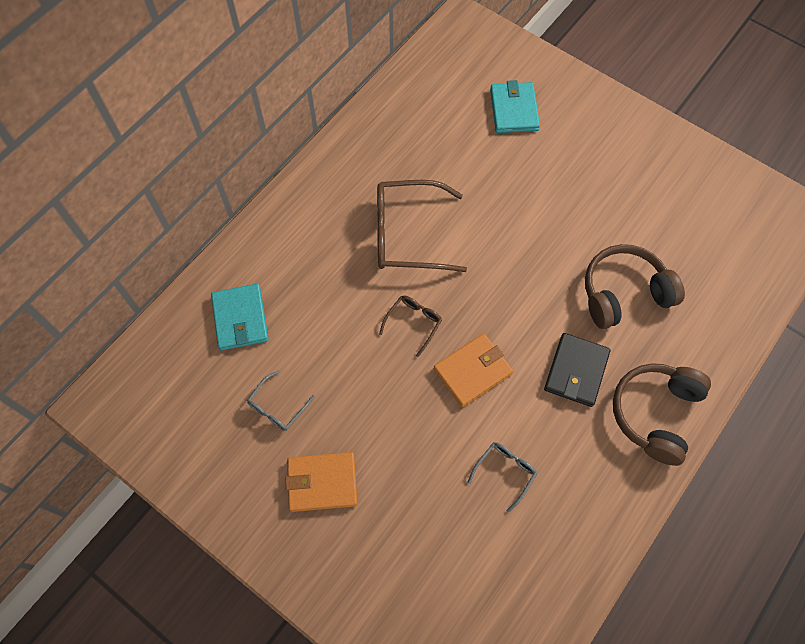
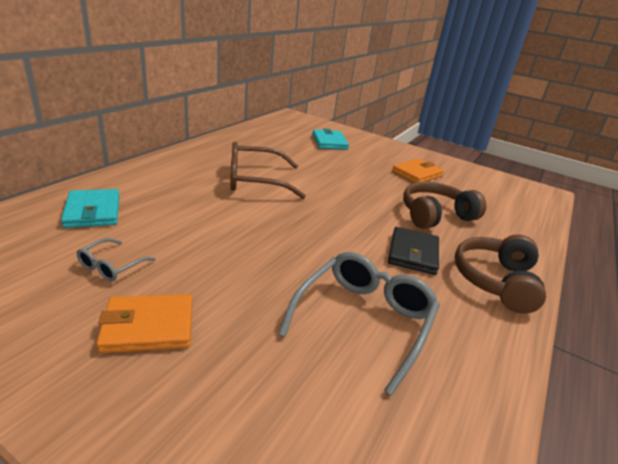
camera: 10 degrees left, 35 degrees down
brown glasses [379,295,442,357] -> none
orange wallet [434,334,513,407] -> orange wallet moved to [392,159,444,183]
grey glasses [467,442,537,513] -> grey glasses [278,252,440,396], size x2.03

